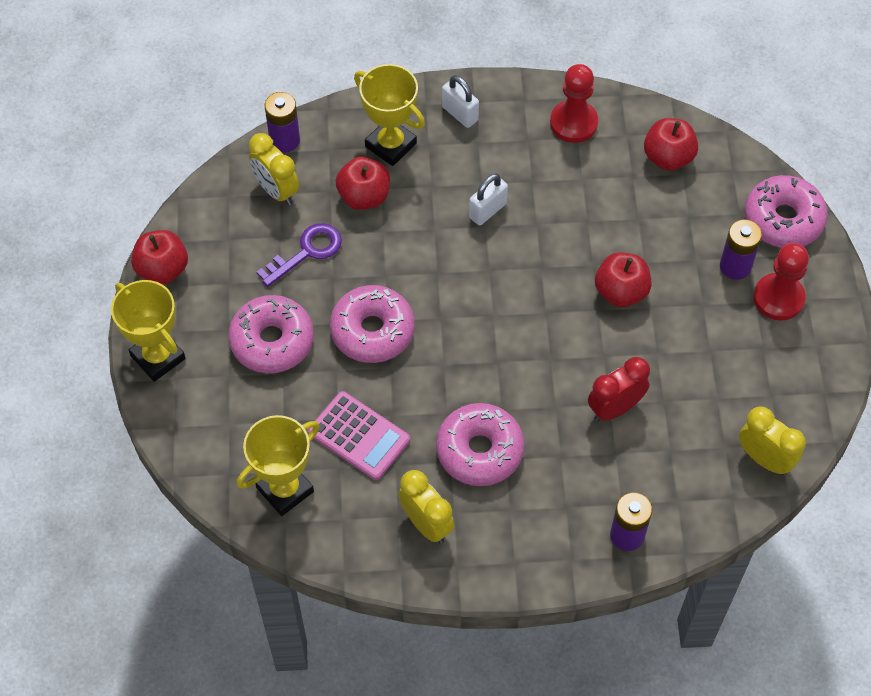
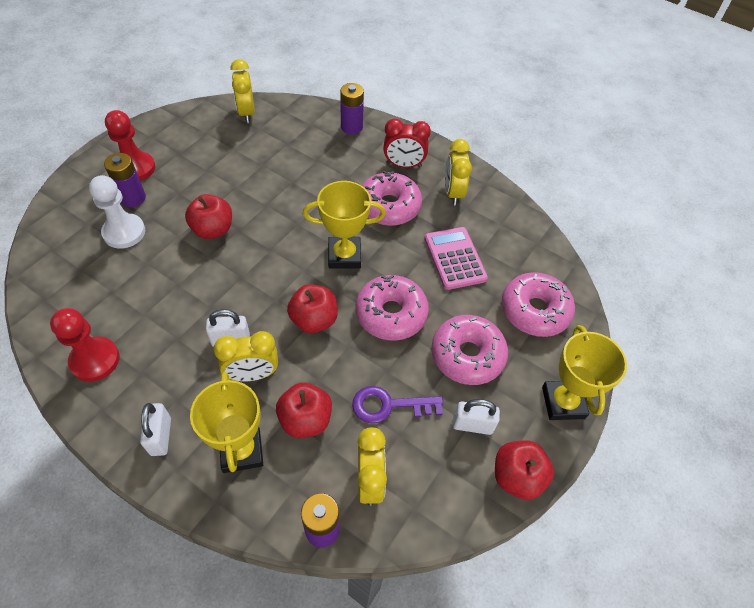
camera: 145 degrees left, 5 degrees down
yellow trophy [237,415,319,516] -> yellow trophy moved to [303,181,386,269]
red clock [588,357,650,422] -> red clock moved to [383,118,431,168]
red apple [644,118,698,171] -> red apple moved to [287,284,338,333]
pink donut [745,175,828,248] -> pink donut moved to [502,272,575,337]
none -> white pawn [89,175,145,249]
none -> yellow clock [213,331,278,381]
none -> white padlock [453,399,500,435]

